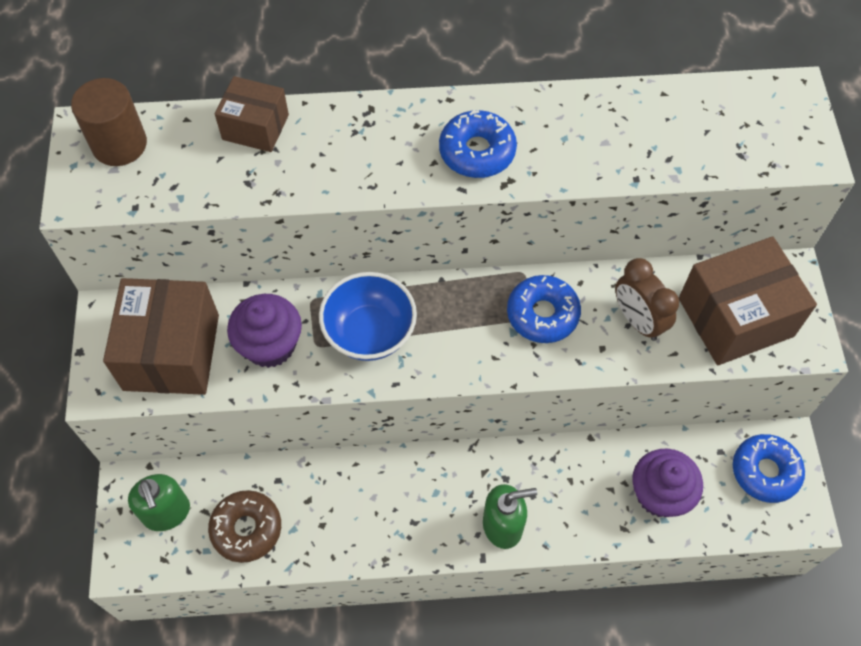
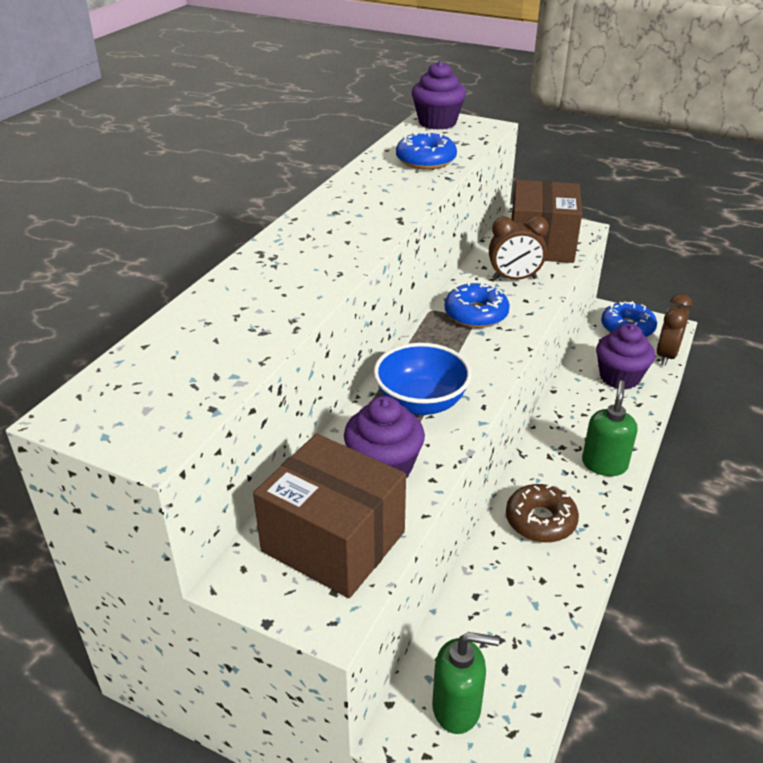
camera: 60 degrees left, 25 degrees down
brown cylinder [71,78,147,166] -> none
brown donut [208,490,281,563] -> brown donut moved to [506,484,579,543]
brown box [215,76,289,152] -> none
blue donut [439,110,517,178] -> blue donut moved to [396,131,457,170]
none -> purple cupcake [412,61,466,130]
none -> brown clock [656,294,692,366]

